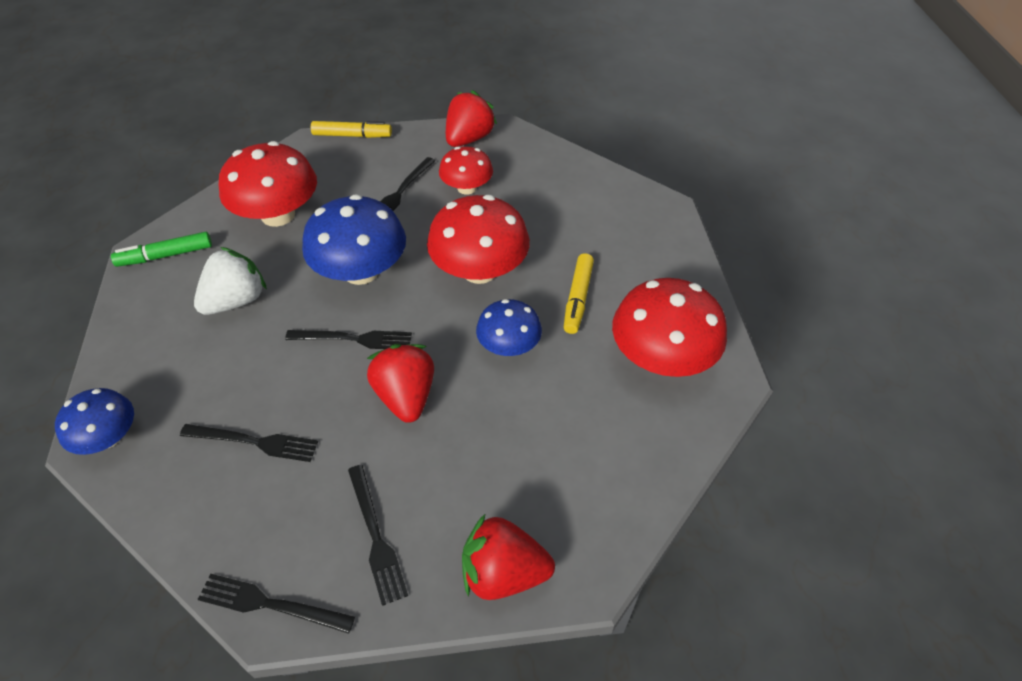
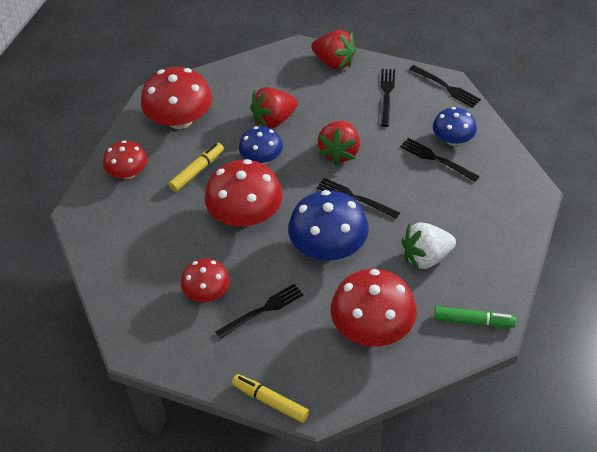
camera: 150 degrees left, 0 degrees up
blue mushroom [55,388,134,455] -> blue mushroom moved to [433,107,477,145]
red strawberry [446,90,497,147] -> red strawberry moved to [250,87,298,128]
none -> red mushroom [103,140,147,179]

